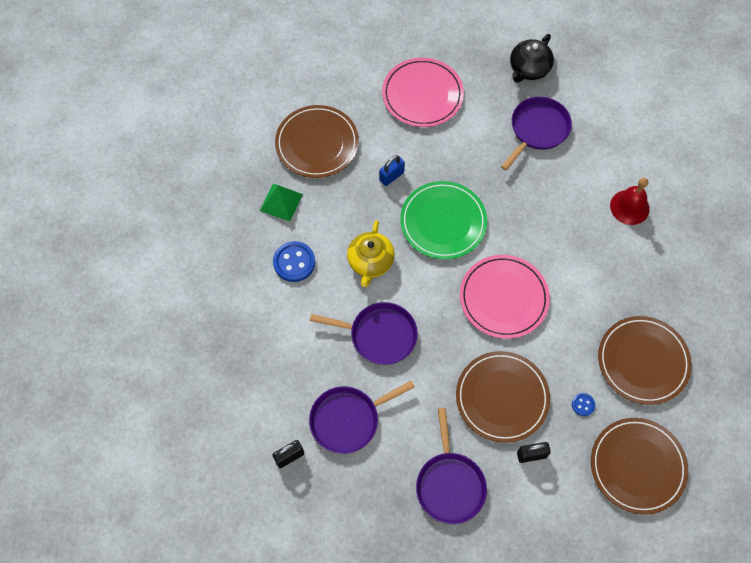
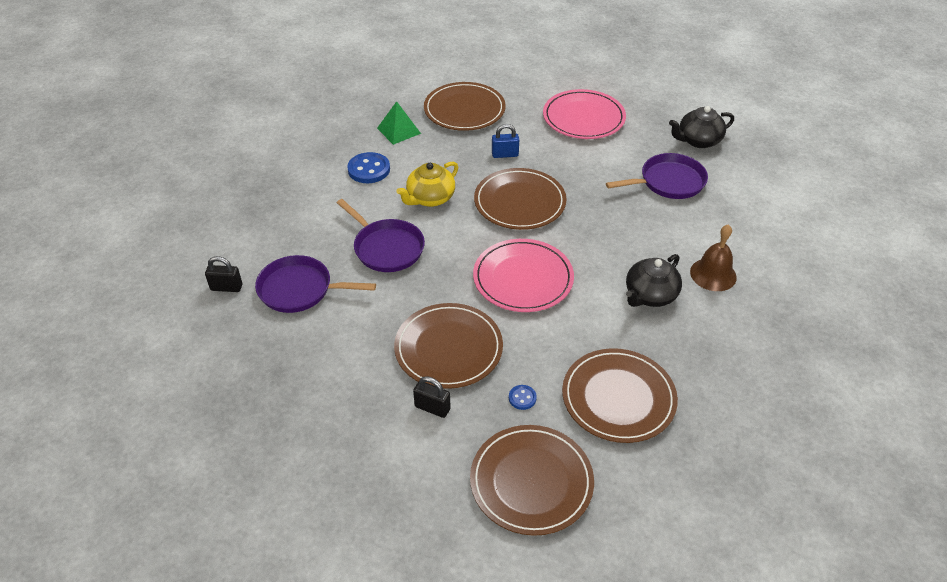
camera: 35 degrees right, 20 degrees down
green plate [400,181,487,259] -> brown plate [474,168,567,230]
purple pan [416,408,487,524] -> none
red bell [610,177,650,225] -> brown bell [690,224,737,291]
none -> black teapot [626,254,682,307]

